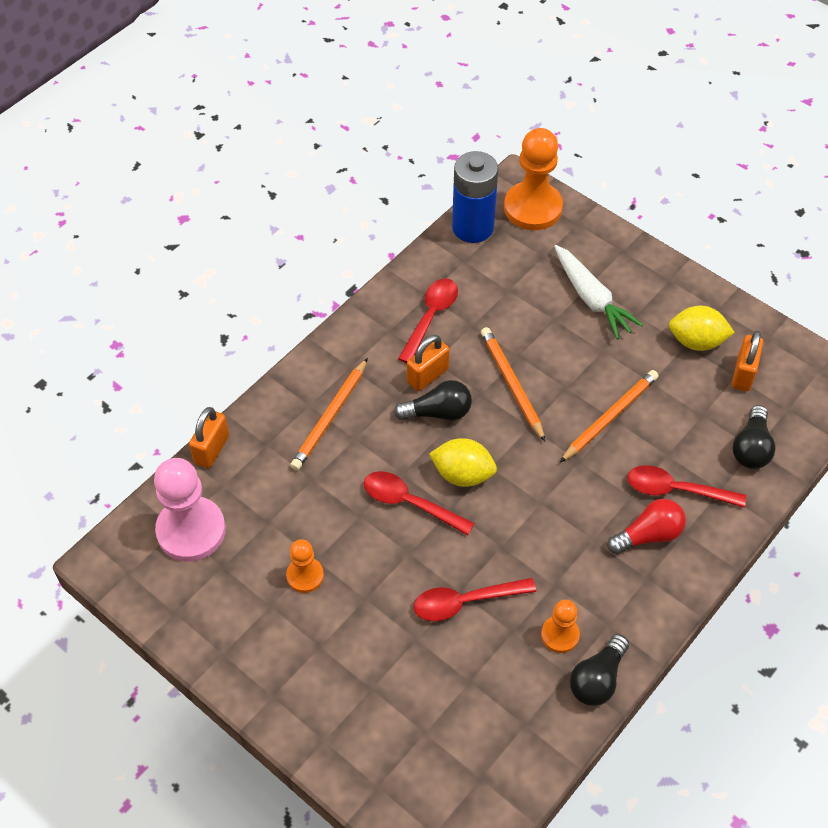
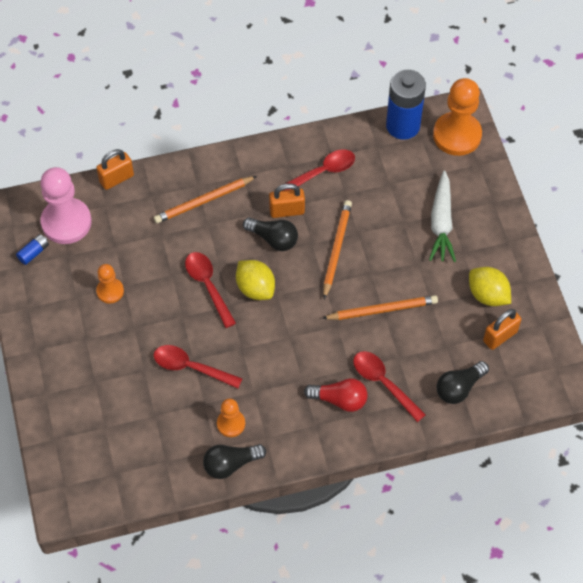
camera: 35 degrees right, 5 degrees up
none -> blue battery [16,234,49,265]

